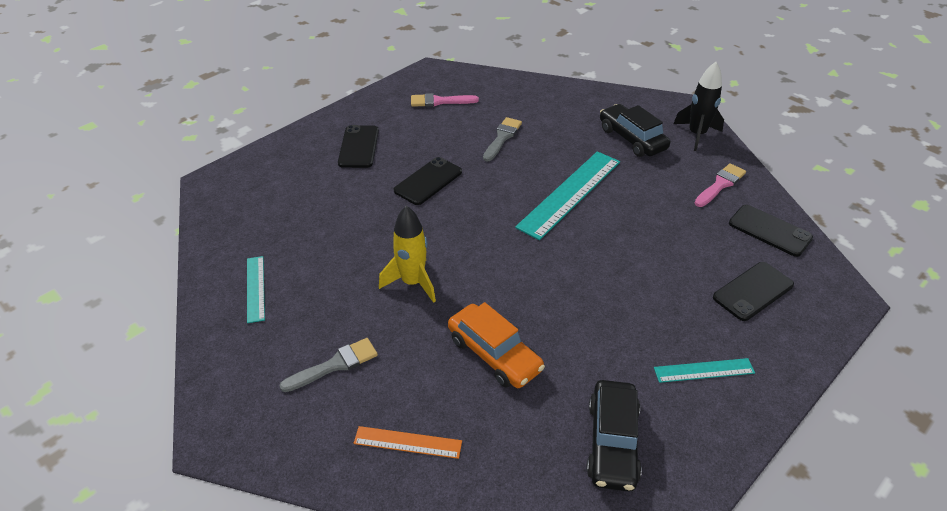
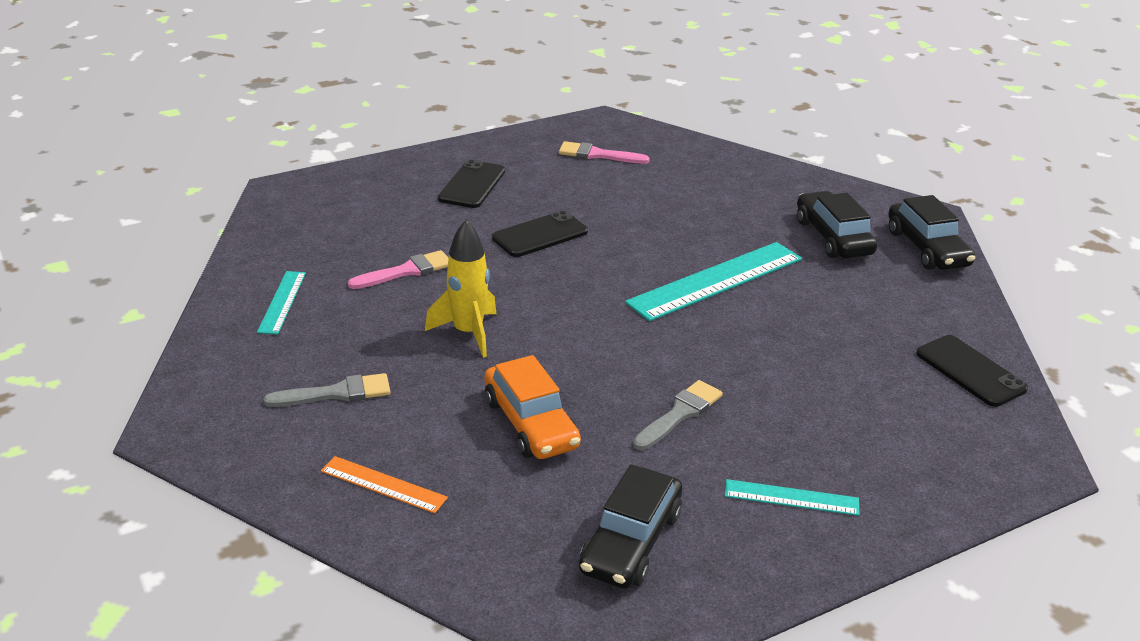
camera: 15 degrees right, 10 degrees down
grey brush [483,117,522,162] -> grey brush moved to [633,380,723,450]
black rocket [674,62,724,151] -> black car [888,195,975,270]
pink brush [695,163,746,207] -> pink brush moved to [348,250,449,289]
black phone [713,262,794,321] -> none

